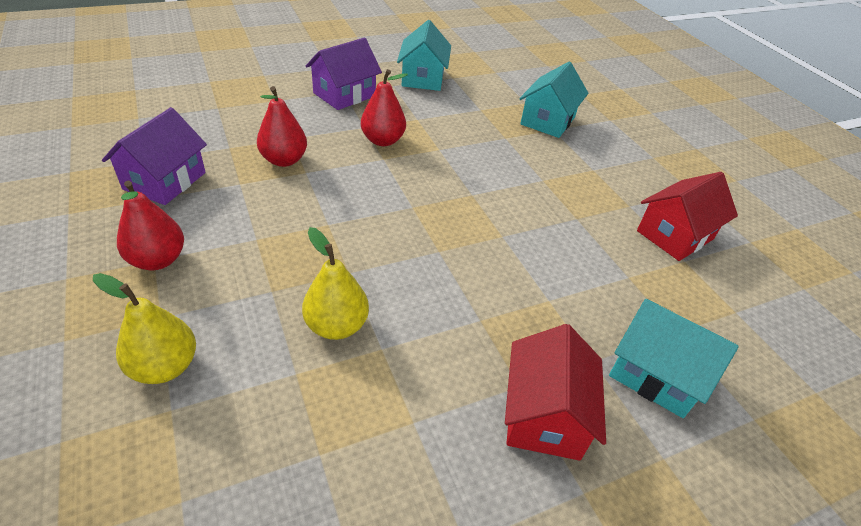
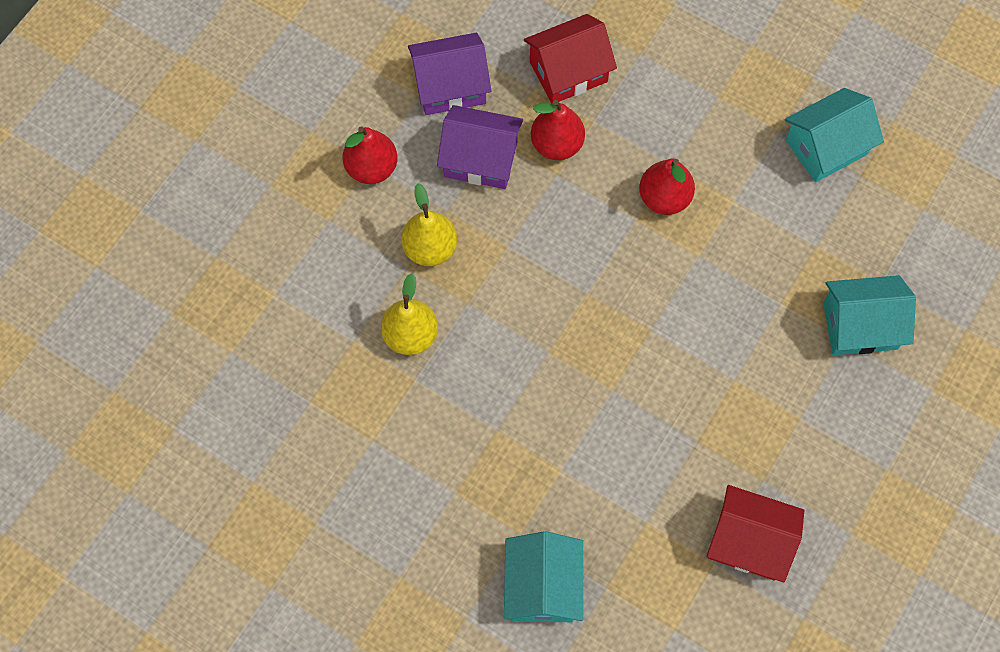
camera: 60 degrees right, 25 degrees up
yellow pear [93,273,196,384] -> yellow pear moved to [401,183,457,266]
purple house [306,38,382,110] -> purple house moved to [437,105,523,189]
red house [505,324,606,461] -> red house moved to [524,14,617,104]

